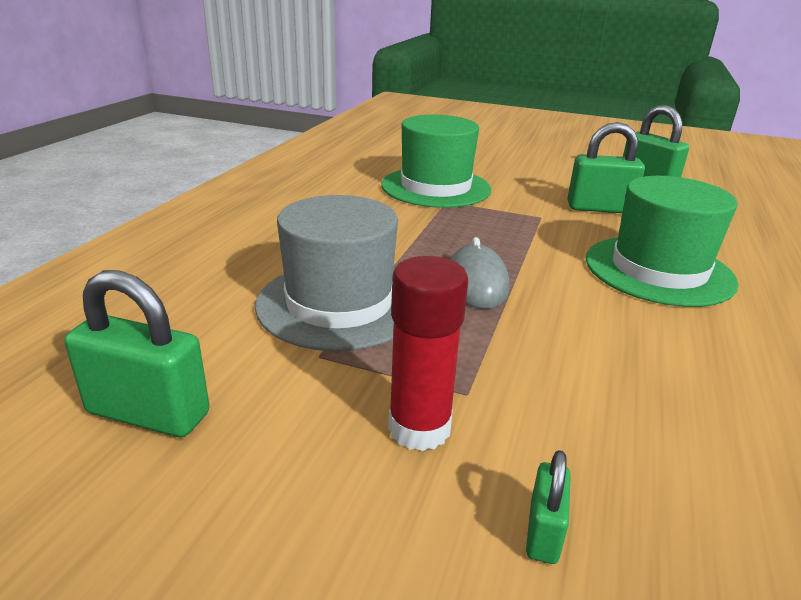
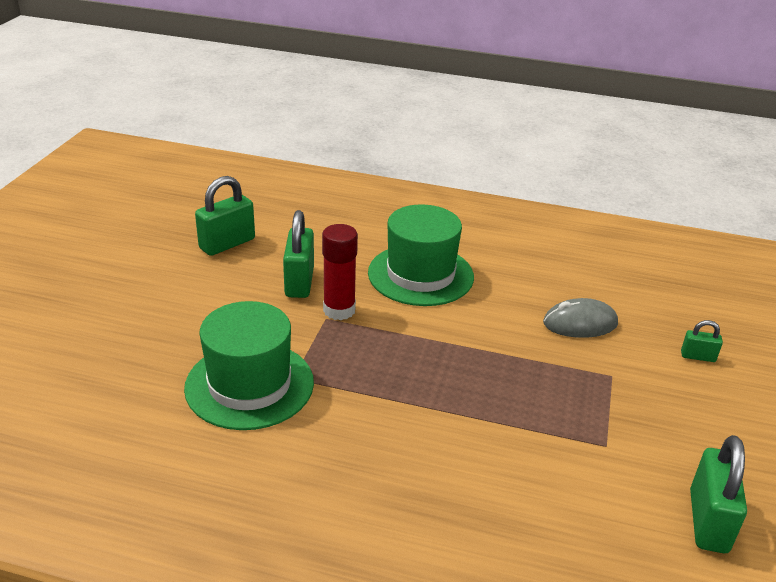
camera: 95 degrees left, 5 degrees up
grey hat [255,195,398,351] -> none
red glue stick [388,256,468,451] -> red glue stick moved to [322,224,358,320]
grey mouse [450,237,510,309] -> grey mouse moved to [543,298,618,338]

